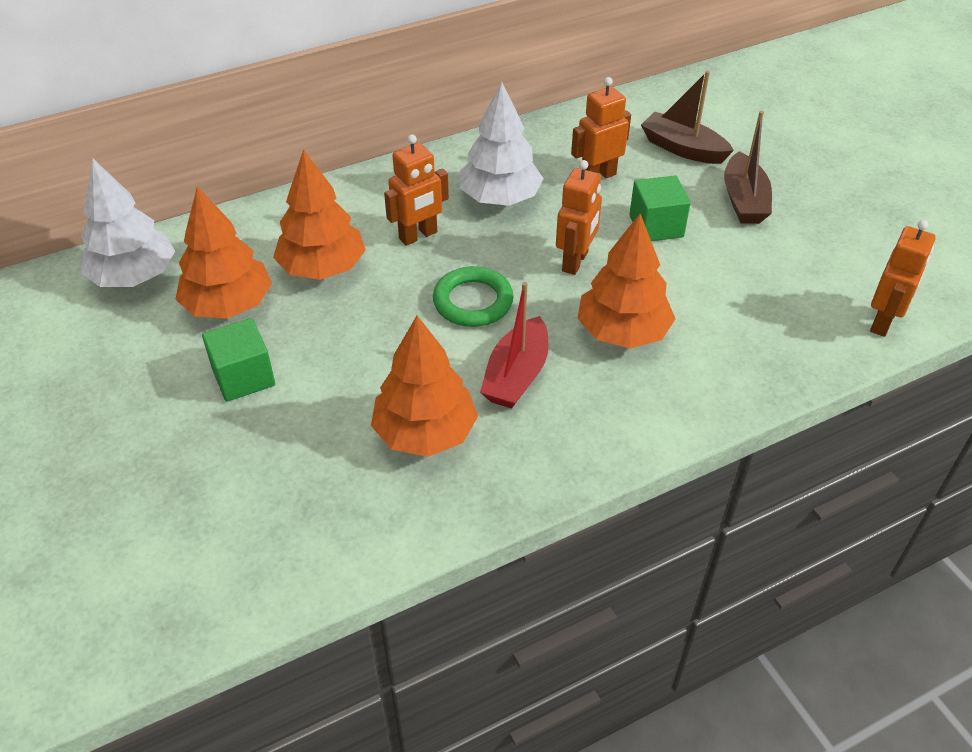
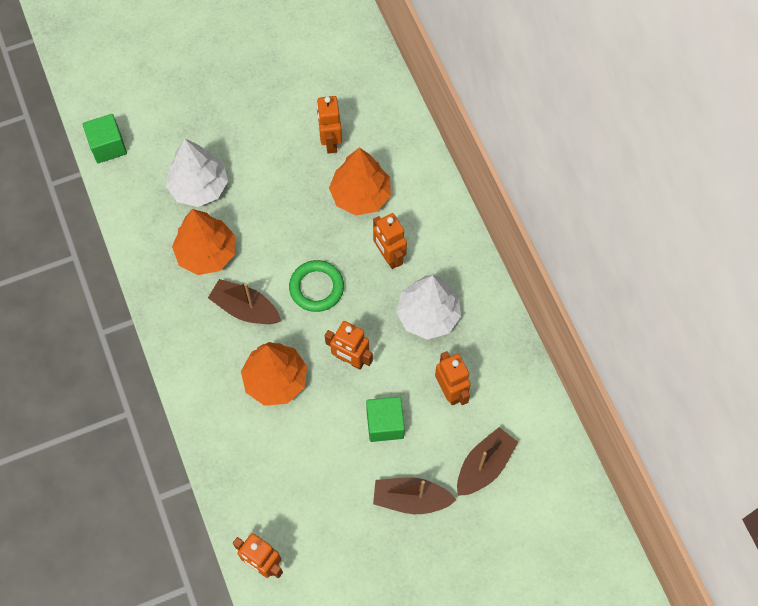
camera: 95 degrees right, 20 degrees up
white tree [80,158,175,287] -> white tree moved to [166,138,228,207]
orange tree [175,187,272,319] -> orange robot [316,96,342,154]
green cube [202,318,275,402] -> green cube moved to [82,114,127,163]
red boat [480,282,549,409] -> brown boat [208,279,281,324]

